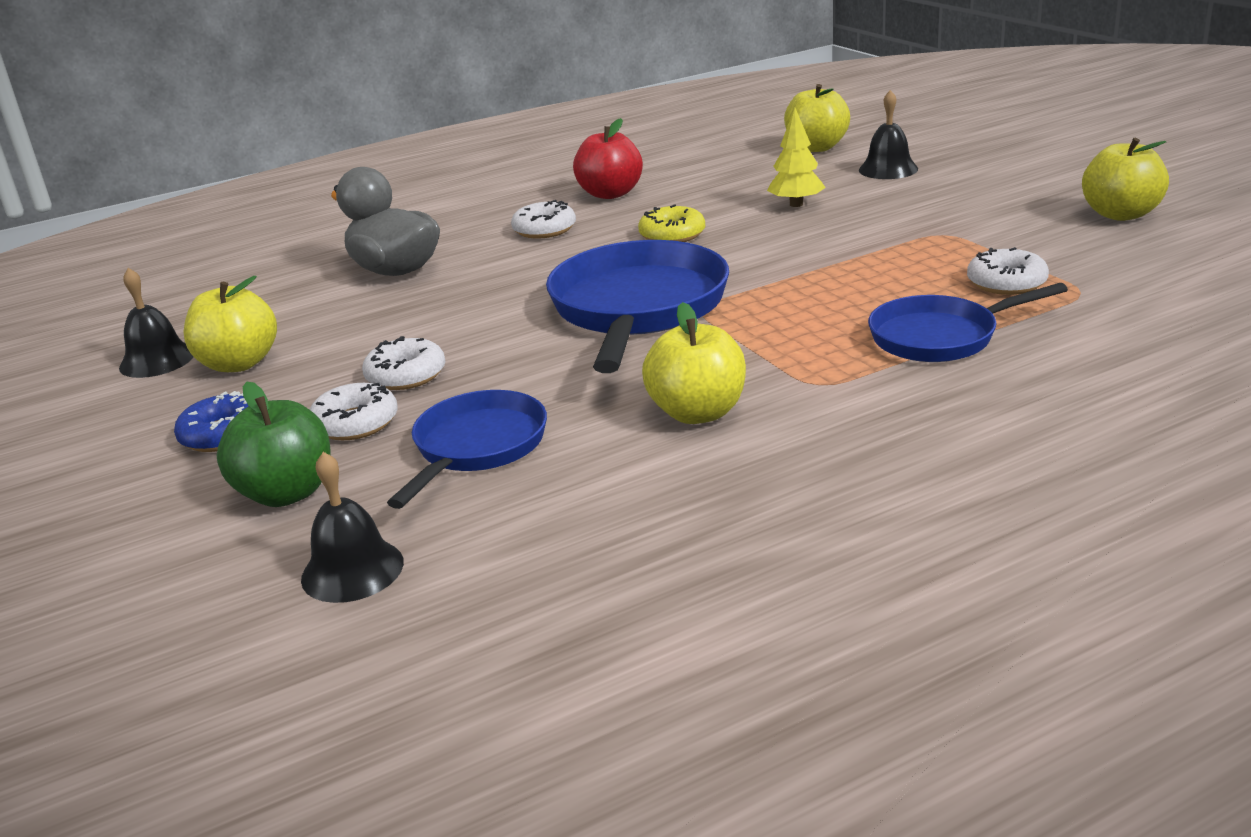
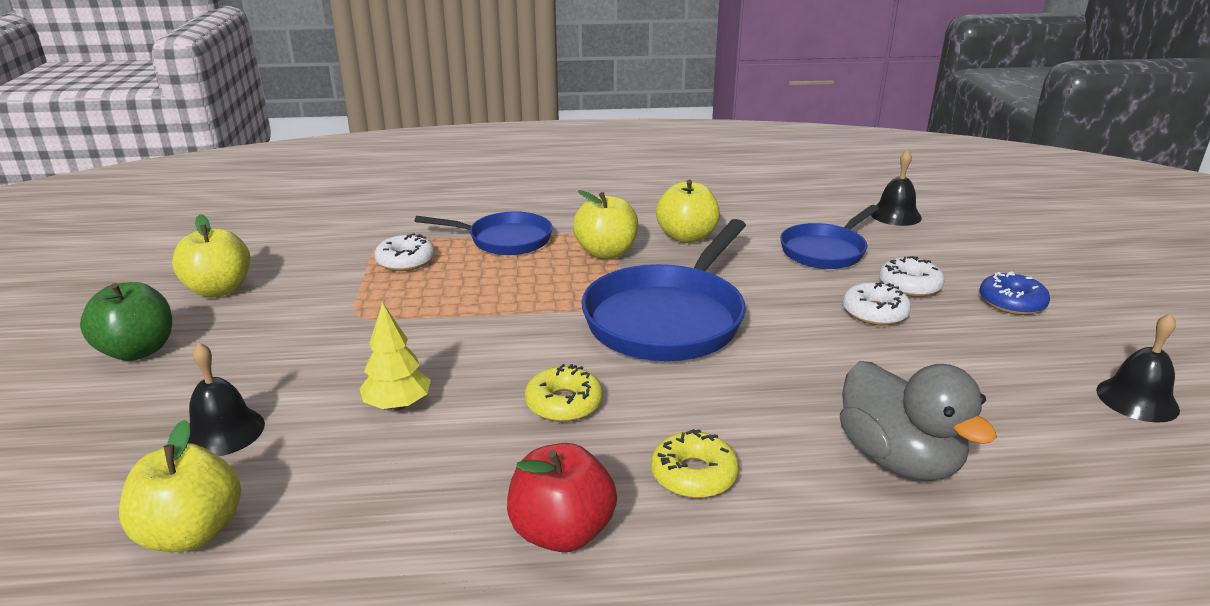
camera: 160 degrees left, 0 degrees up
yellow apple [184,276,277,372] -> yellow apple moved to [573,190,638,259]
green apple [217,382,331,507] -> green apple moved to [80,282,172,361]
white donut [511,200,576,239] -> yellow donut [651,429,739,498]

